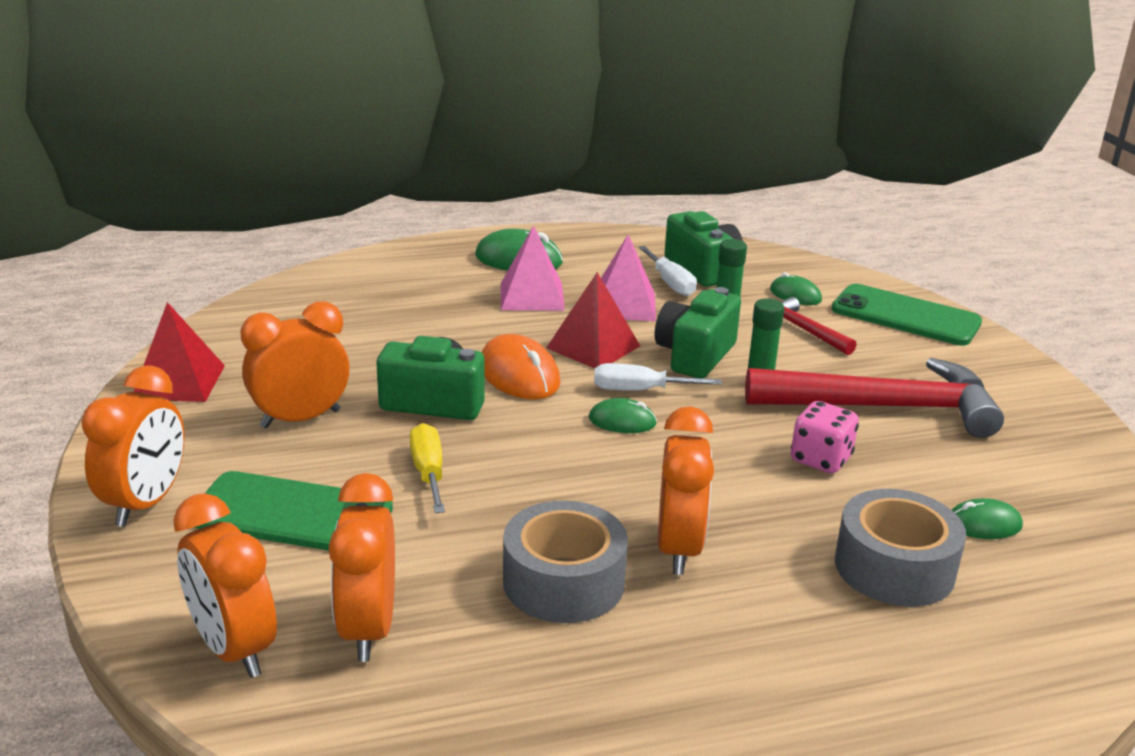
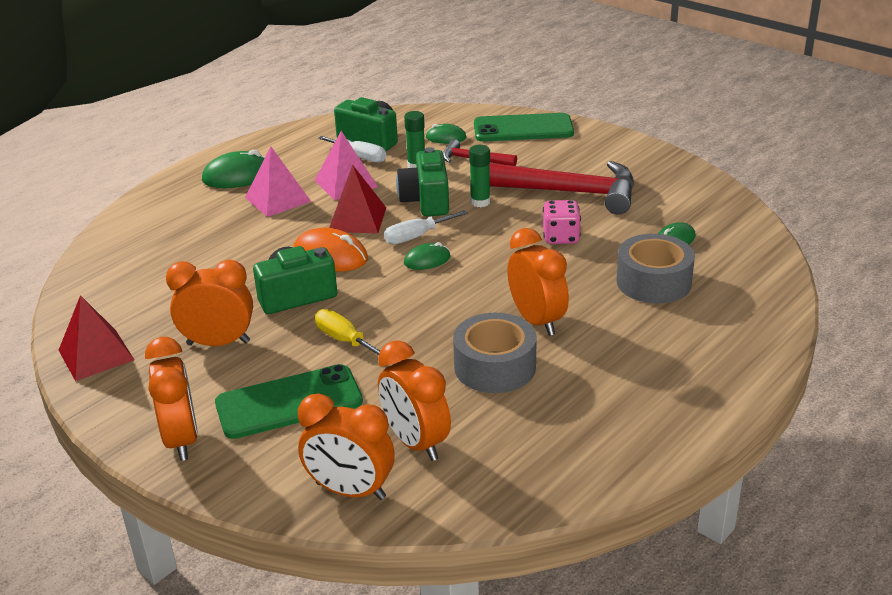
camera: 30 degrees left, 5 degrees up
orange clock [240,301,349,428] -> orange clock turned 60 degrees clockwise [166,260,253,346]
red hammer [745,358,1004,438] -> red hammer turned 45 degrees clockwise [489,161,634,215]

